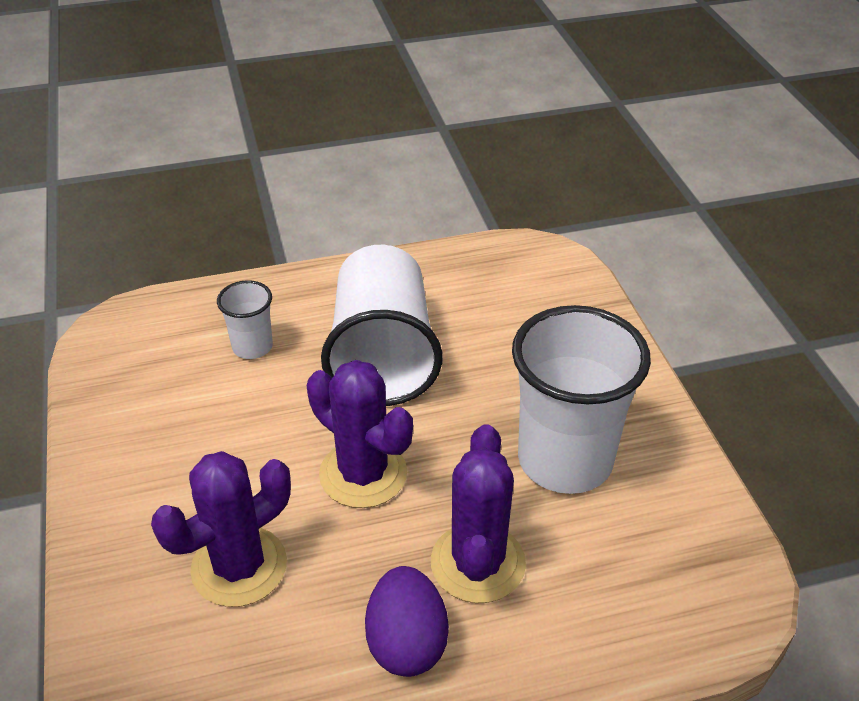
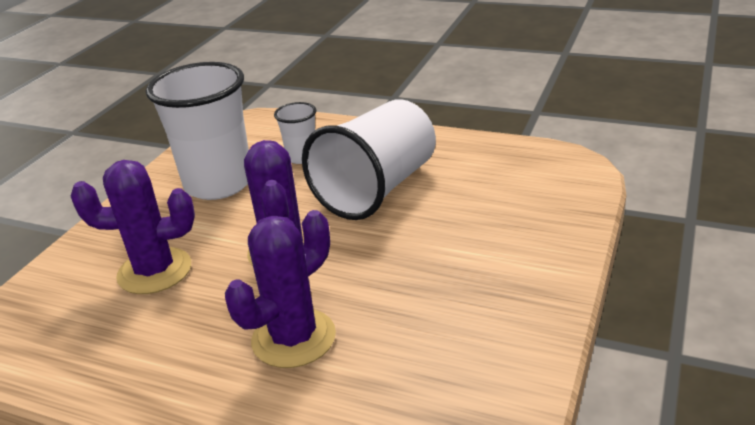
camera: 40 degrees right, 10 degrees down
purple egg [365,566,449,677] -> none
white cup [512,305,651,494] -> white cup moved to [146,62,249,200]

